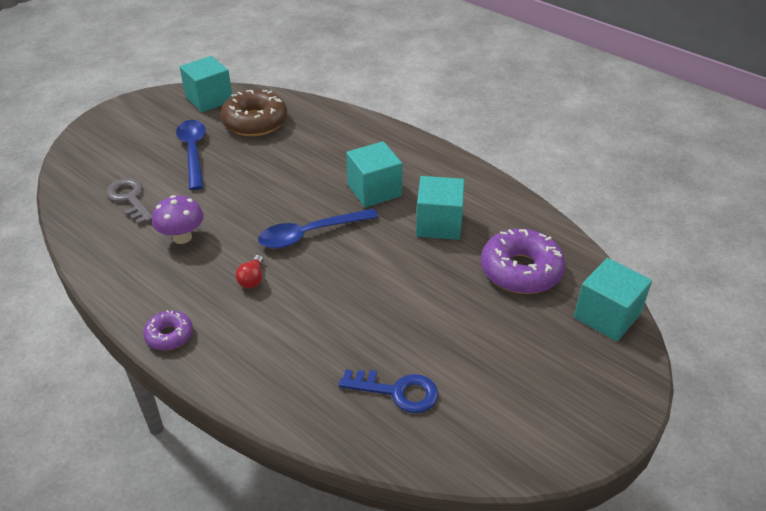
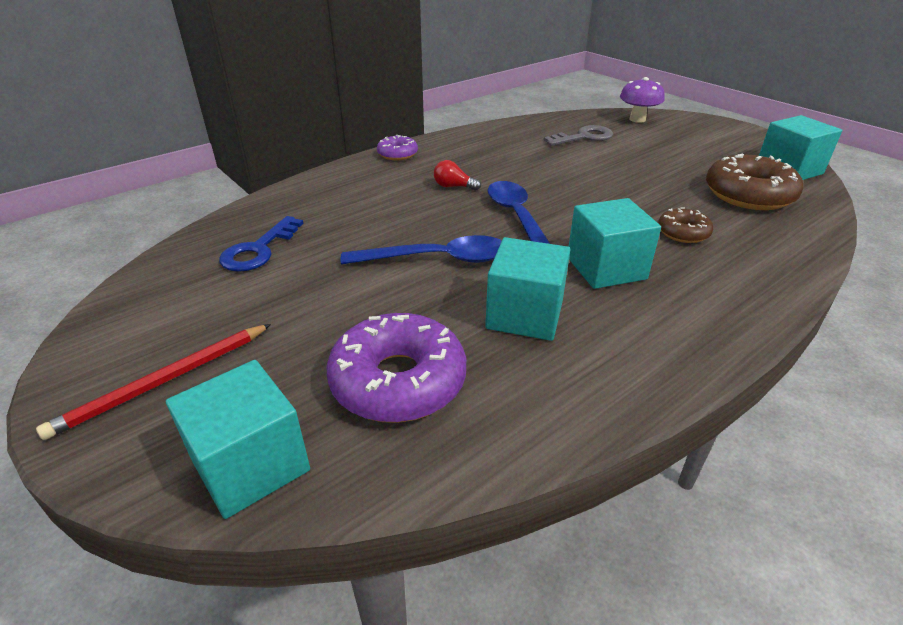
camera: 100 degrees right, 5 degrees down
purple mushroom [152,195,204,244] -> purple mushroom moved to [620,77,665,123]
blue spoon [176,120,206,190] -> blue spoon moved to [340,235,502,265]
none -> red pencil [36,324,271,440]
none -> brown donut [658,207,713,243]

